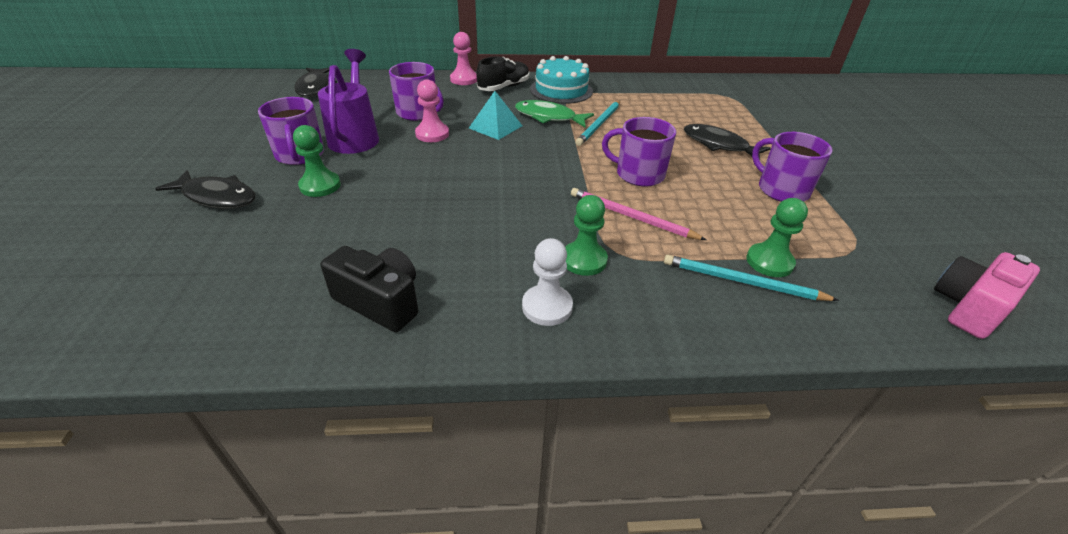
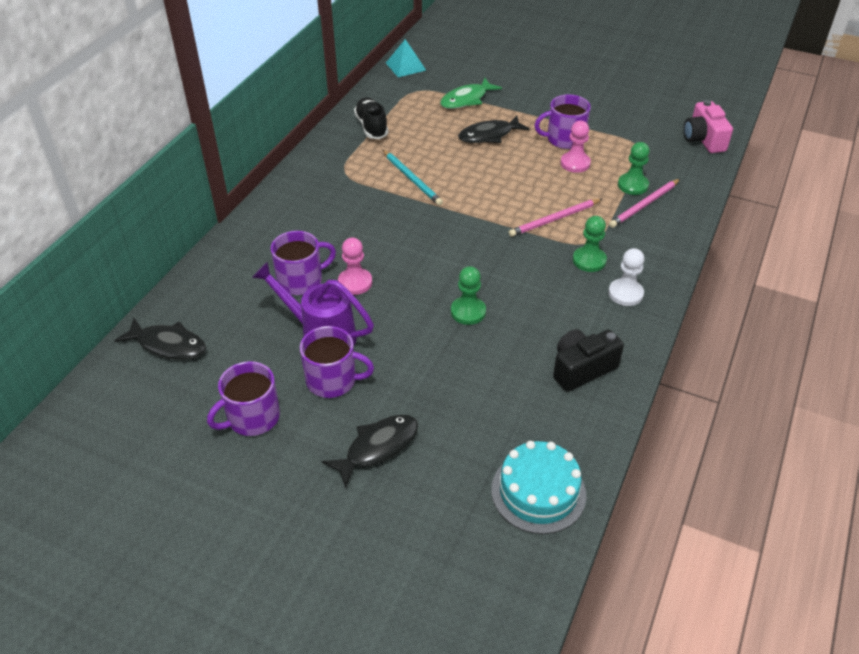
camera: 60 degrees left, 5 degrees up
green pawn [293,125,341,197] -> green pawn moved to [451,266,486,325]
pink pawn [450,32,477,85] -> pink pawn moved to [561,121,591,173]
turquoise pyramid [469,91,522,140] -> turquoise pyramid moved to [386,39,426,77]
black shoe [476,56,529,91] -> black shoe moved to [354,97,388,139]
green fish [515,100,594,127] -> green fish moved to [440,78,502,109]
turquoise cake [530,56,593,104] -> turquoise cake moved to [491,441,586,534]
purple mug [602,117,676,187] -> purple mug moved to [207,361,280,436]
turquoise pencil [664,255,839,301] -> pink pencil [609,179,680,228]

